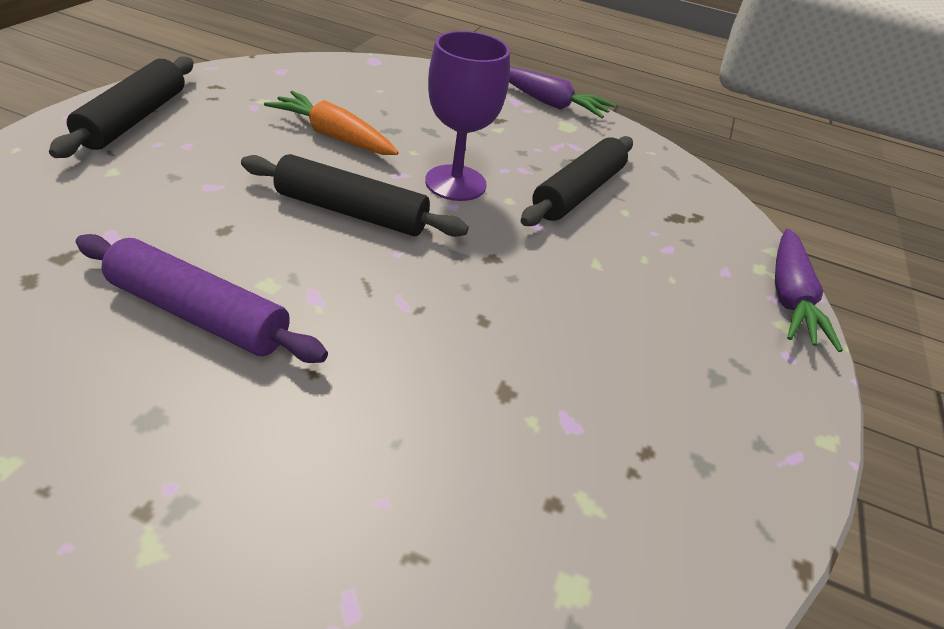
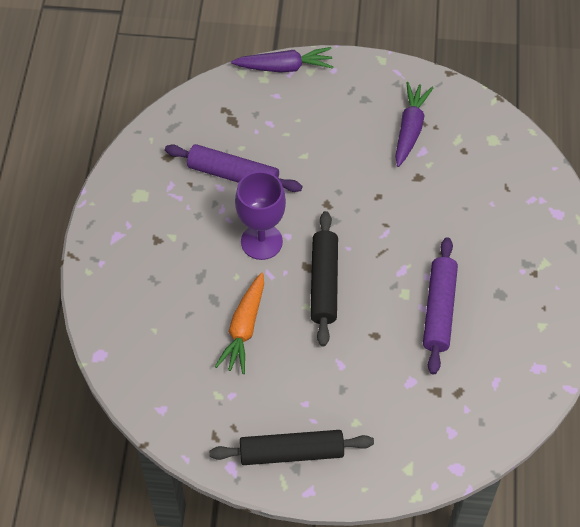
camera: 100 degrees left, 15 degrees up
purple carrot [509,66,615,118] -> purple carrot moved to [395,82,433,167]
black rolling pin [521,136,633,226] -> purple rolling pin [165,144,302,192]

